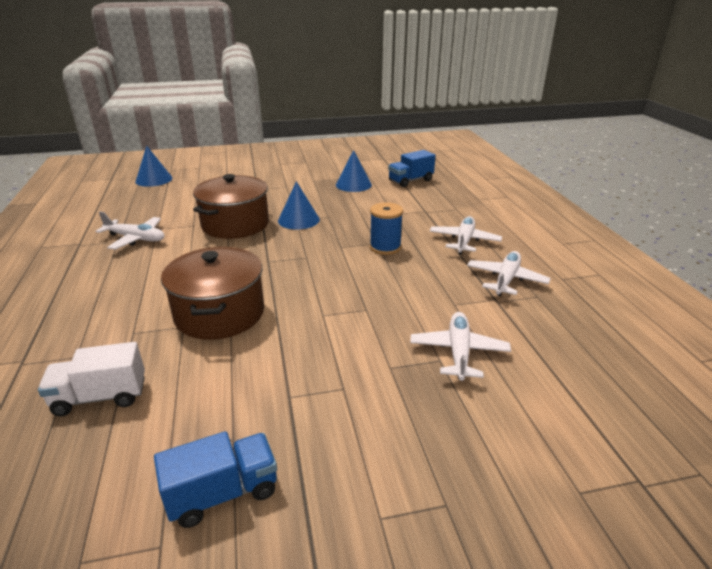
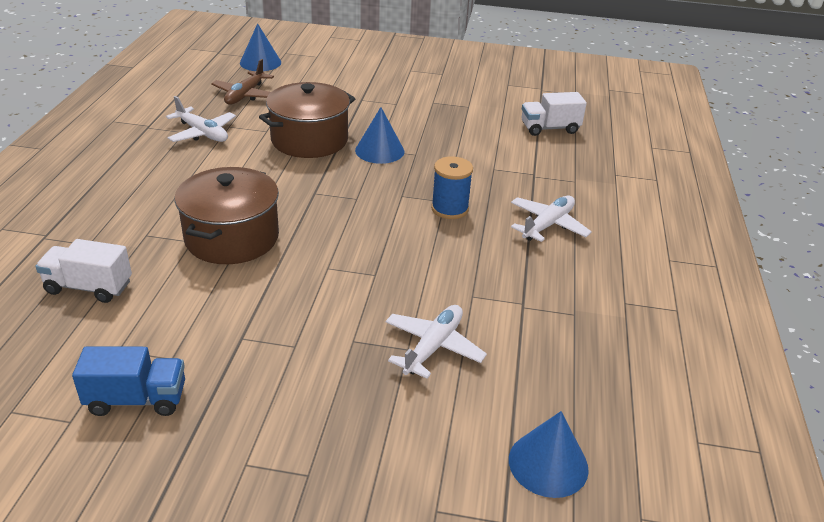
camera: 20 degrees right, 5 degrees up
blue cone [336,150,372,192] -> blue cone moved to [509,411,589,498]
blue truck [388,150,436,187] -> white truck [521,92,587,136]
white plane [467,251,551,296] -> none
none -> brown plane [211,59,274,105]

